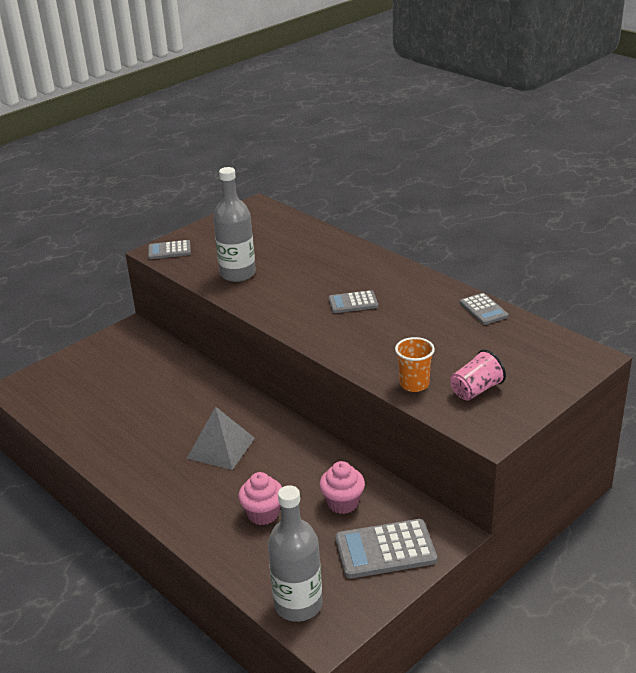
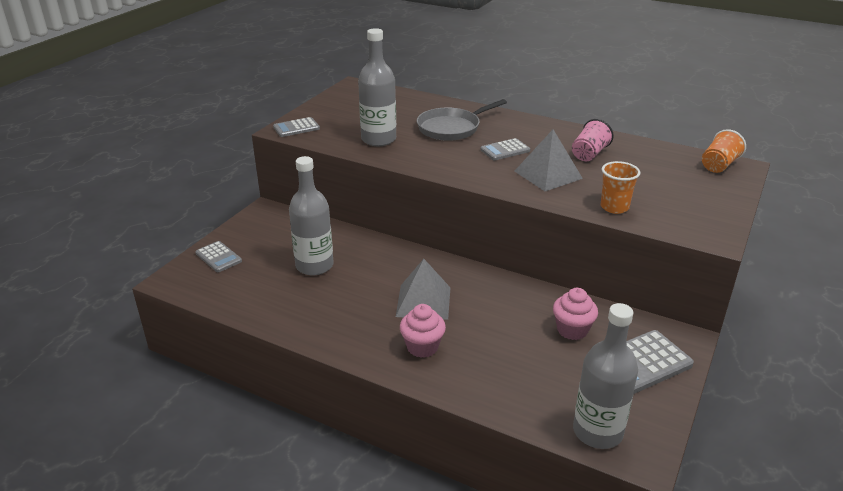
camera: 20 degrees left, 0 degrees up
pink cupcake [238,472,282,525] -> pink cupcake moved to [400,304,446,358]
pink cup [450,350,506,401] -> pink cup moved to [572,119,614,161]
grey calculator [460,293,509,325] -> grey calculator moved to [195,241,242,272]
none -> grey bottle [289,156,334,275]
none -> grey pan [417,99,507,141]
none -> grey pyramid [514,129,583,191]
none -> orange cup [702,129,746,173]

